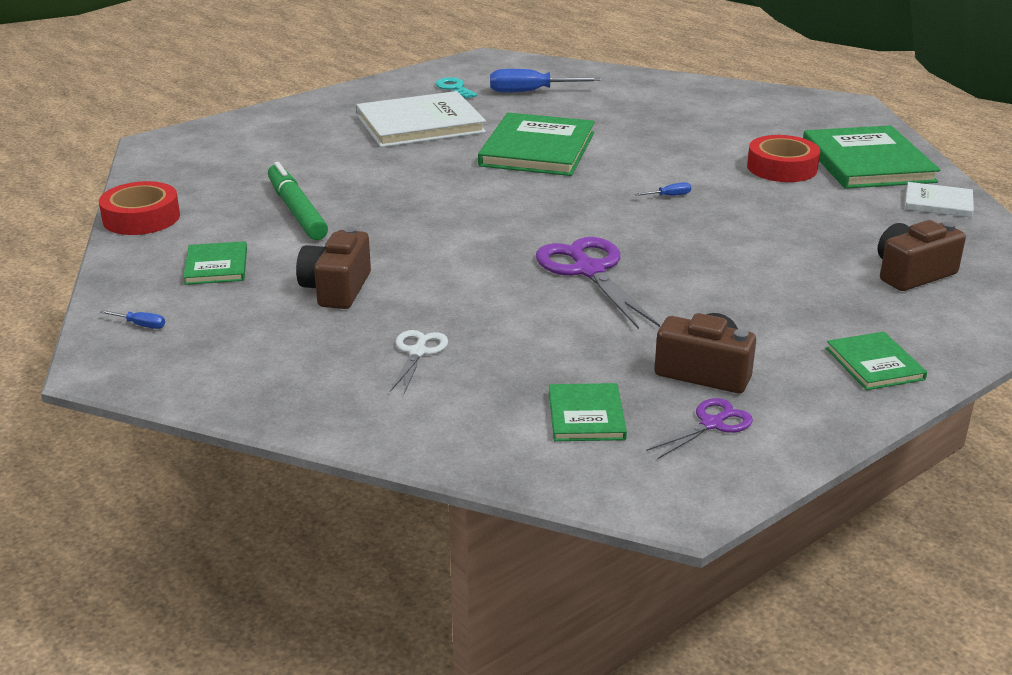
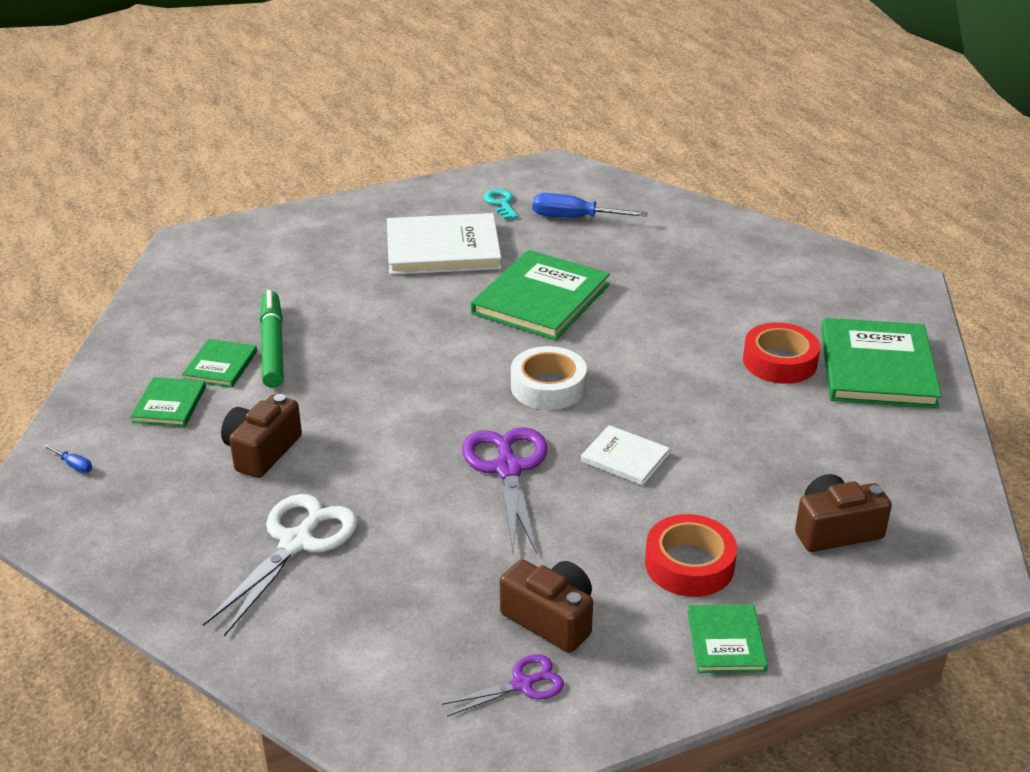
camera: 15 degrees right, 5 degrees up
red tape [99,181,180,235] -> red tape moved to [645,514,737,597]
white scissors [390,330,448,394] -> white scissors [203,494,358,636], size x1.82
green book [549,383,627,441] -> green book moved to [182,339,257,388]
blue screwdriver [635,182,691,196] -> none
white book [905,182,974,217] -> white book moved to [581,425,670,485]
none -> white tape [511,346,587,410]

